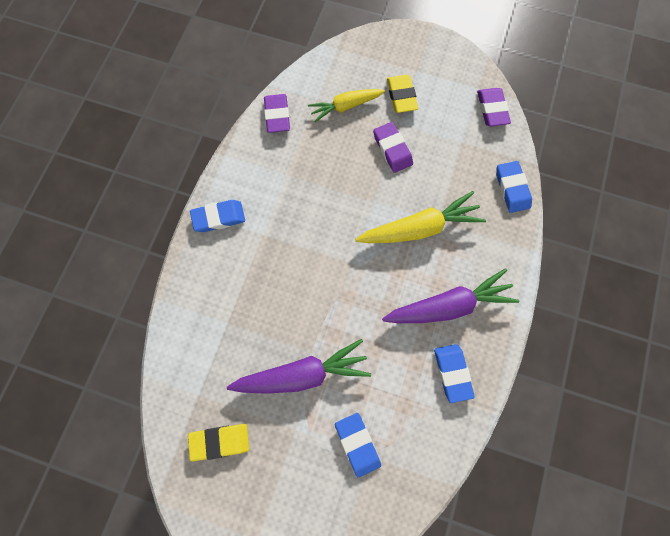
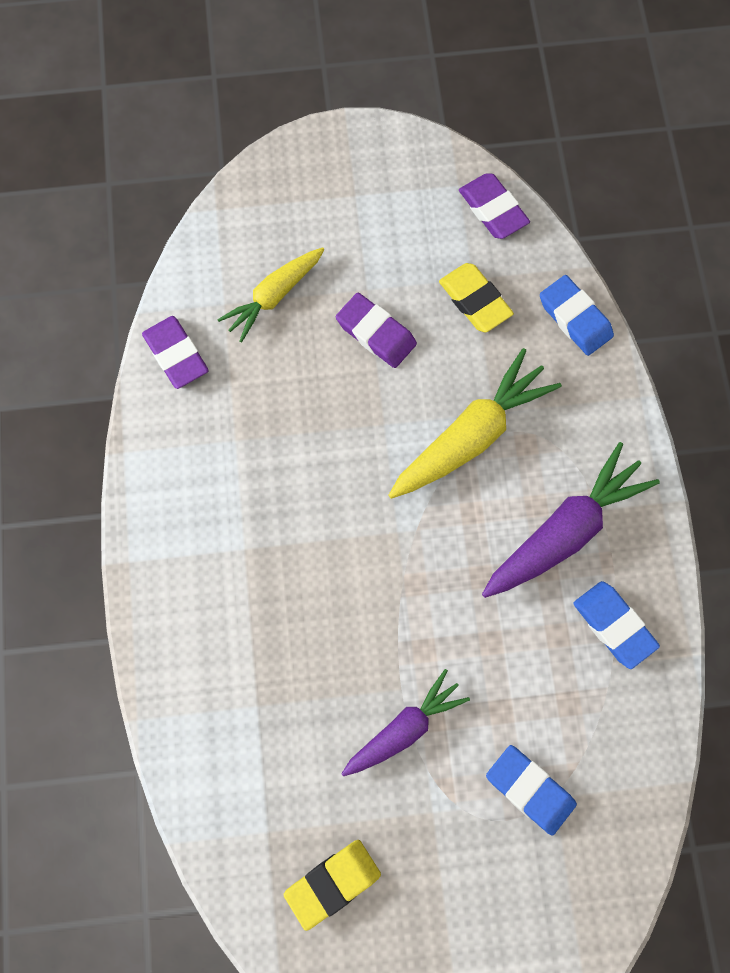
camera: 25 degrees left, 0 degrees up
blue eraser [190,200,245,232] -> none
purple carrot [227,339,371,394] -> purple carrot [341,669,470,776], size x0.65
yellow eraser [387,75,418,113] -> yellow eraser moved to [439,263,514,333]

